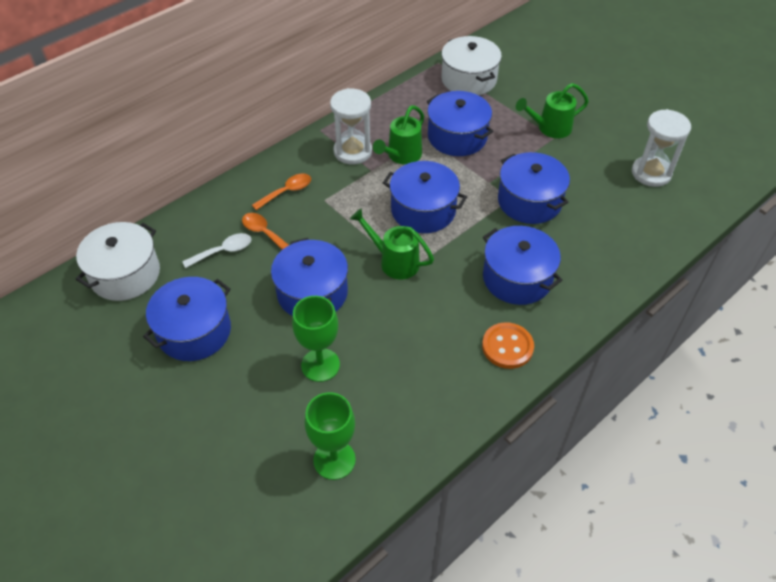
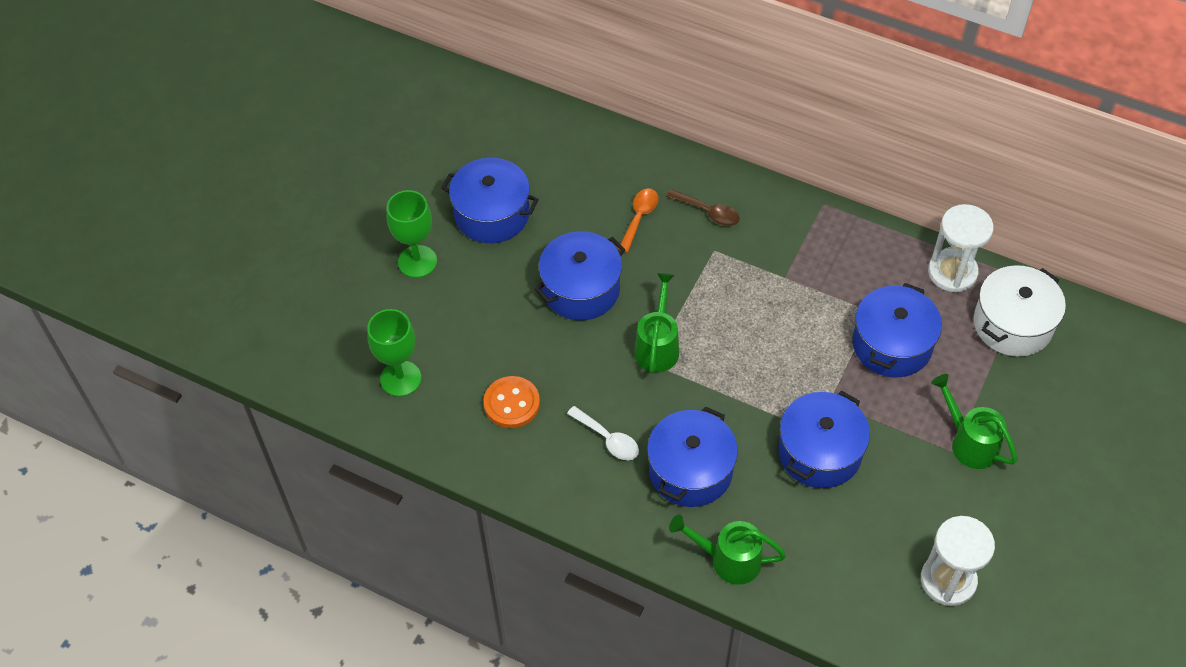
camera: 70 degrees right, 5 degrees up
white pot [76,222,160,301] -> none
white spoon [182,233,251,268] -> white spoon moved to [567,406,639,460]
orange spoon [252,174,311,210] -> brown spoon [666,189,740,226]
green goblet [292,296,340,382] -> green goblet moved to [386,190,437,278]
white hourglass [330,88,372,165] -> white hourglass moved to [928,204,994,293]
green watering can [373,105,424,164] -> green watering can moved to [669,514,786,585]
blue pot [383,161,467,233] -> none
orange button [482,322,534,369] -> orange button moved to [484,376,540,428]

